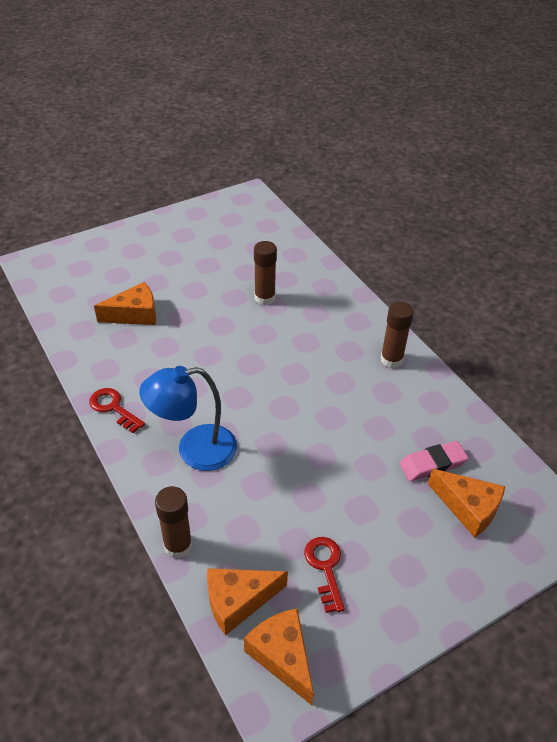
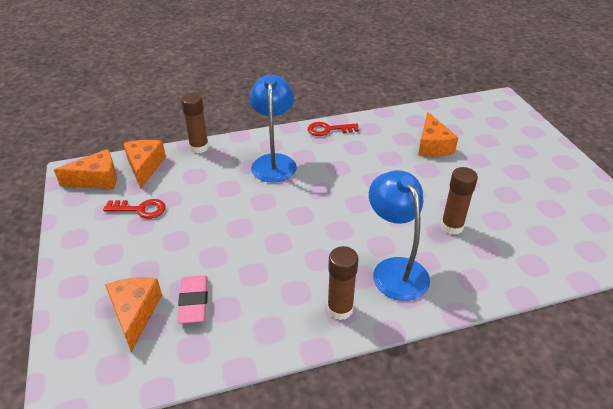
camera: 105 degrees right, 5 degrees down
red key [89,388,145,433] -> red key turned 150 degrees counterclockwise [308,122,359,136]
orange cheese [428,469,505,538] -> orange cheese turned 120 degrees clockwise [105,277,162,352]
none -> blue lamp [369,170,430,301]

